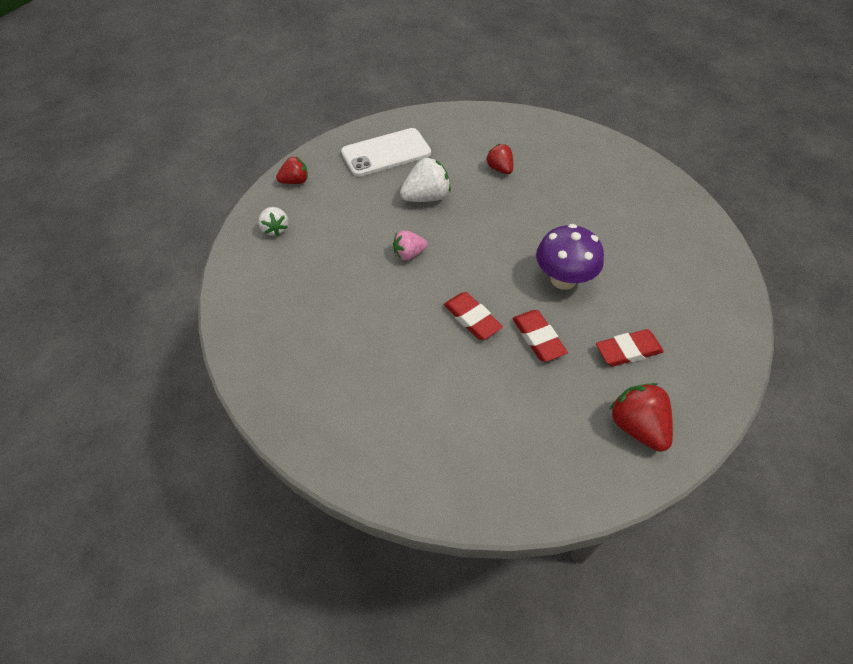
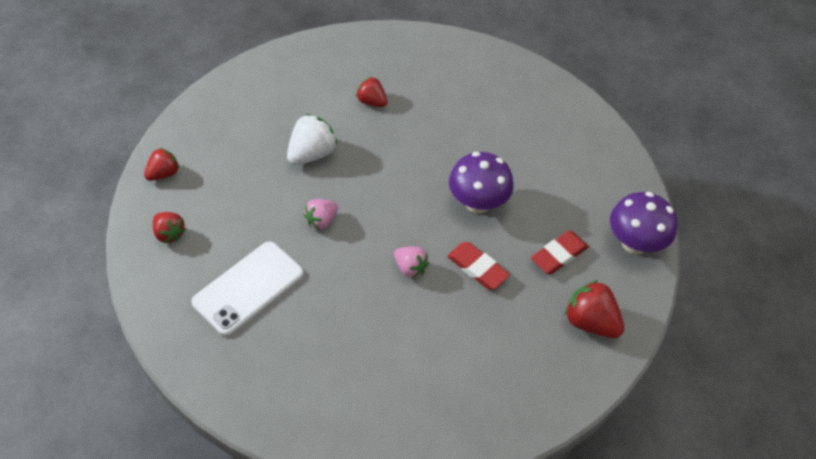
camera: 25 degrees left, 0 degrees up
white strawberry [258,207,288,236] -> red strawberry [153,212,186,243]
white phone [341,128,431,177] -> white phone moved to [191,241,304,336]
red eraser [444,292,503,340] -> pink strawberry [394,247,429,278]
none -> purple mushroom [610,192,677,255]

